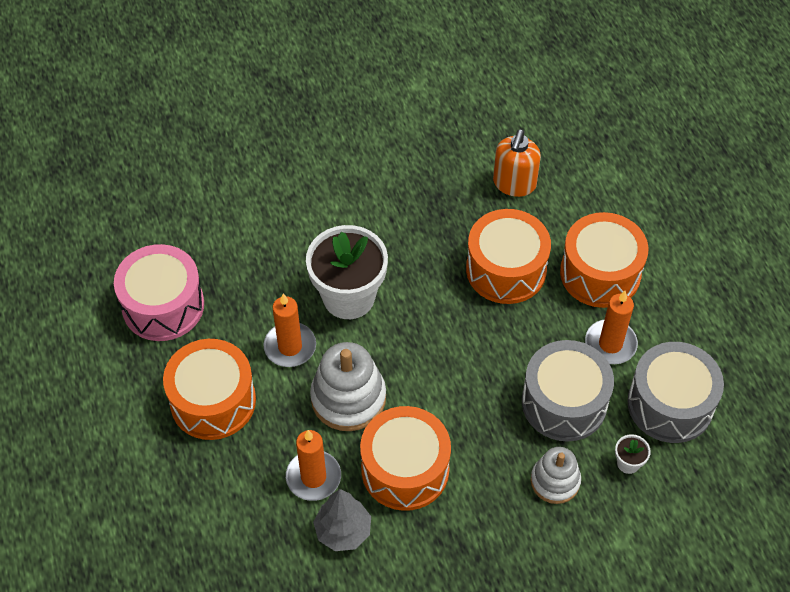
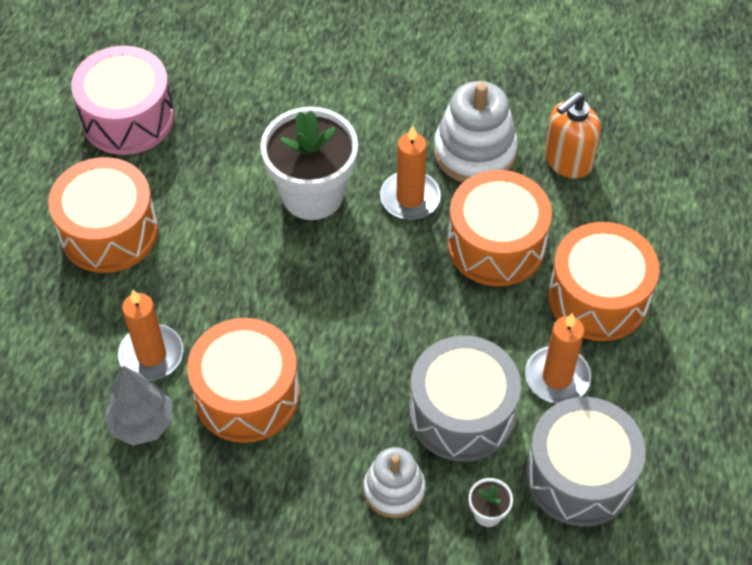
camera: 30 degrees right, 0 degrees up
orange candle [264,293,316,367] -> orange candle moved to [380,126,441,220]
white stacking toy [310,342,386,431] -> white stacking toy moved to [434,81,518,182]

